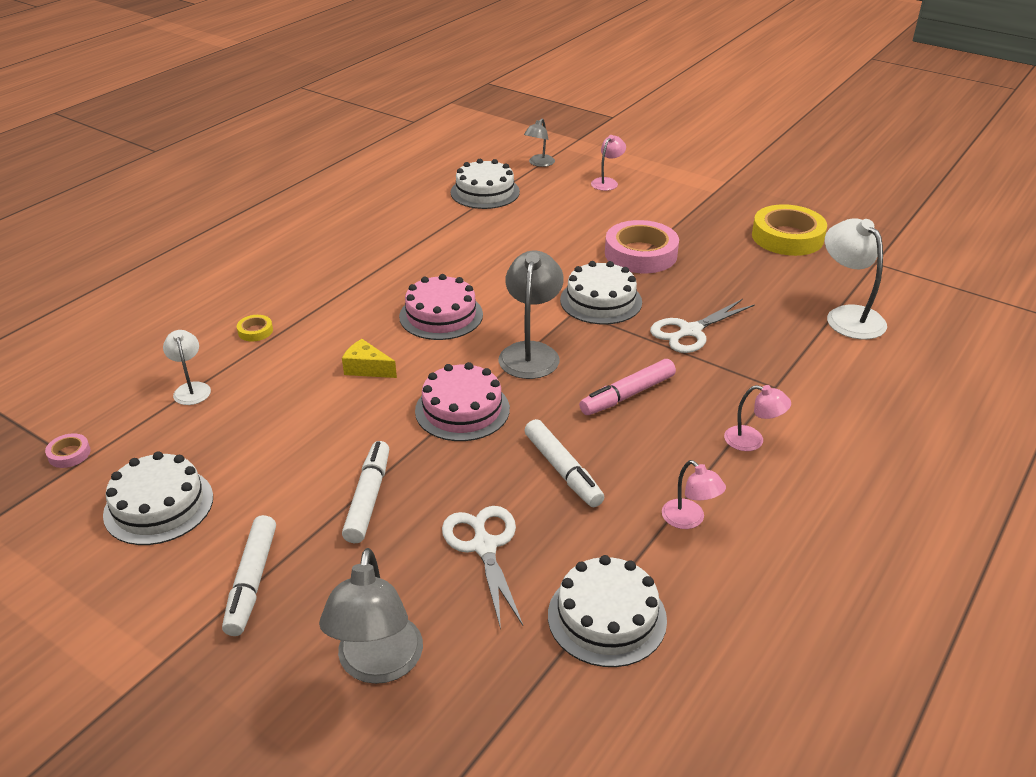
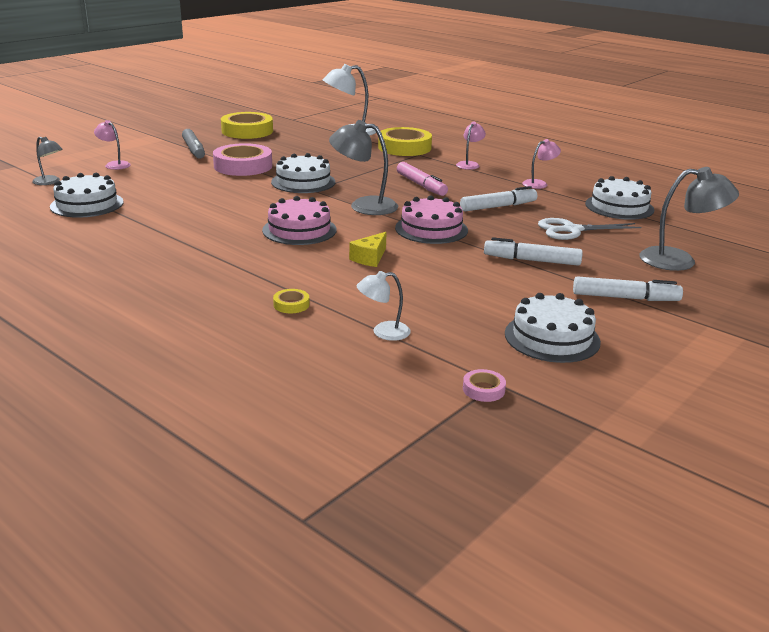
camera: 85 degrees left, 10 degrees down
white scissors [650,299,755,353] -> none
none -> grey marker [182,129,205,159]
none -> yellow tape [378,127,432,156]

